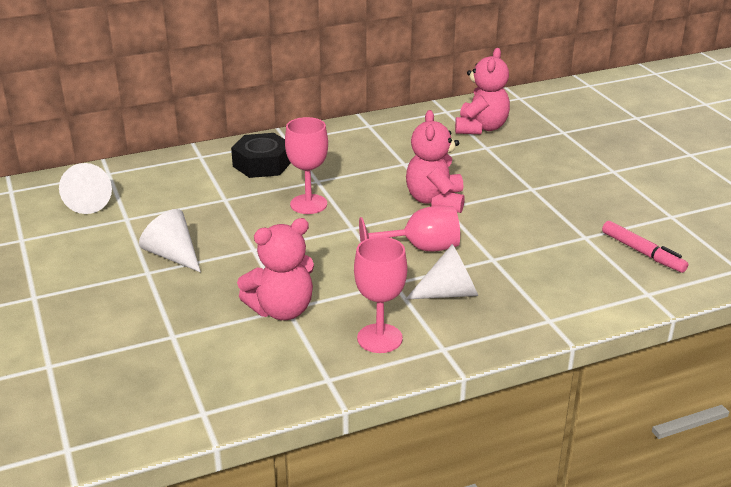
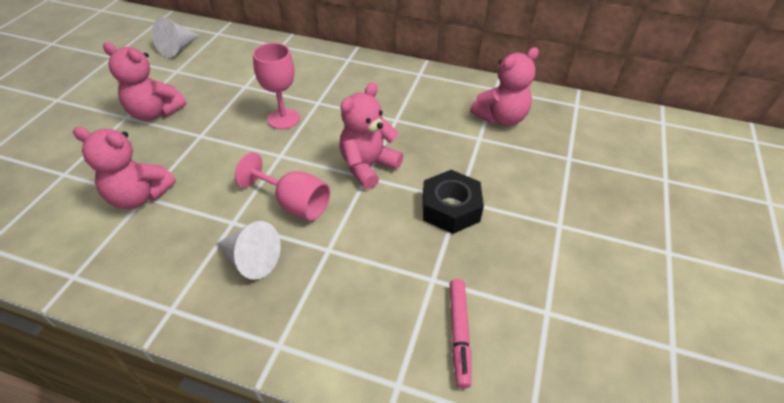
camera: 40 degrees right, 15 degrees up
white cone [139,209,201,272] -> pink teddy bear [103,42,187,121]
black nut [231,133,291,178] -> black nut moved to [423,170,484,234]
pink goblet [354,237,407,353] -> none

